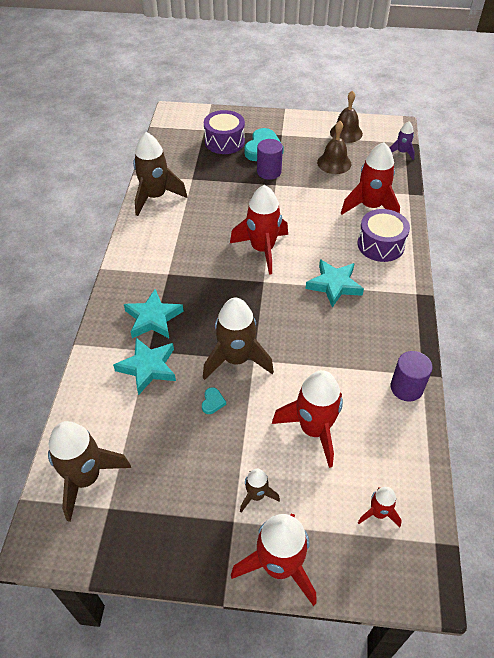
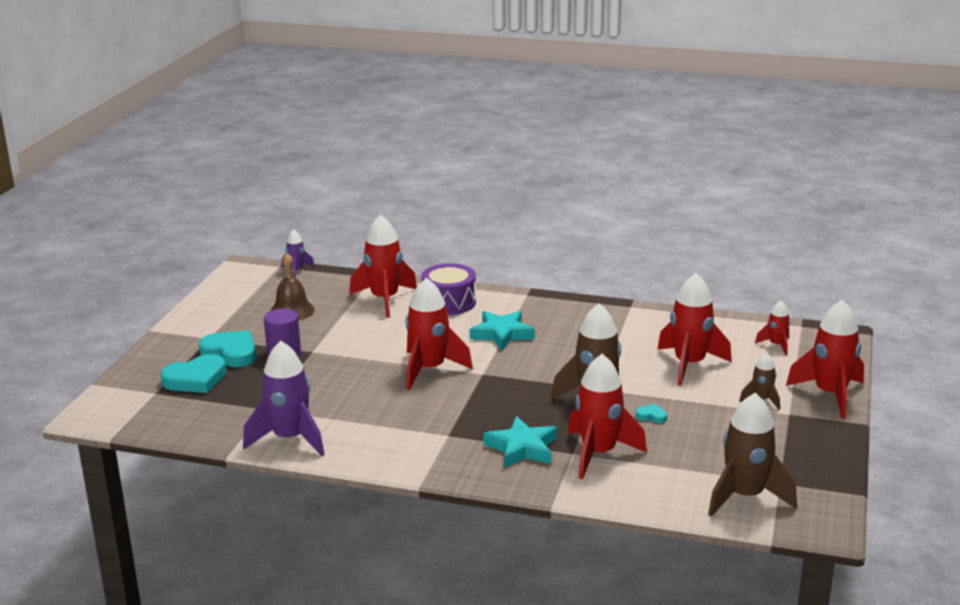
camera: 80 degrees left, 25 degrees down
turquoise star [113,338,176,395] -> red rocket [568,354,647,479]
brown rocket [133,132,187,216] -> purple rocket [243,341,325,456]
purple drum [204,110,245,154] -> turquoise heart [161,354,227,393]
brown bell [330,91,363,143] -> none
purple cylinder [390,351,433,402] -> none

